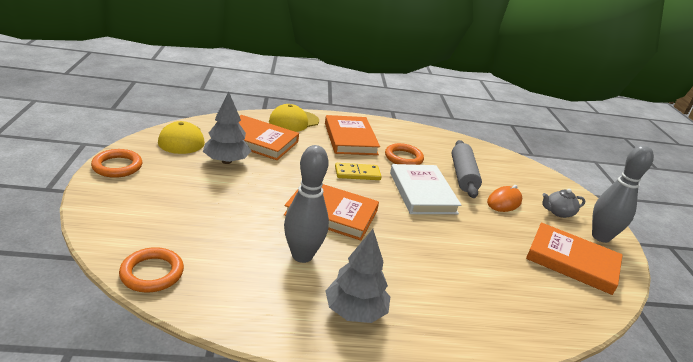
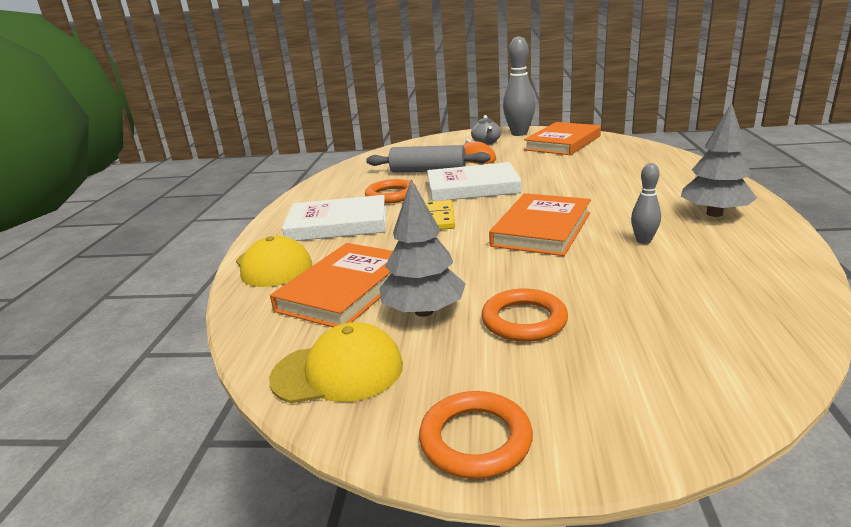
camera: 75 degrees left, 5 degrees down
orange ring [119,247,184,293] -> orange ring moved to [482,288,568,342]
grey bowling pin [284,145,329,263] -> grey bowling pin [631,163,661,244], size x0.52
orange book [325,115,380,155] -> white book [282,195,386,241]

